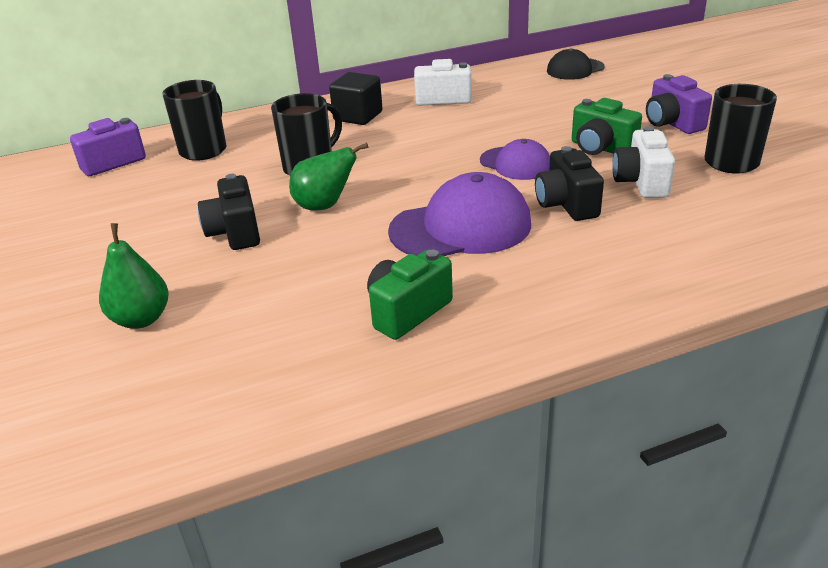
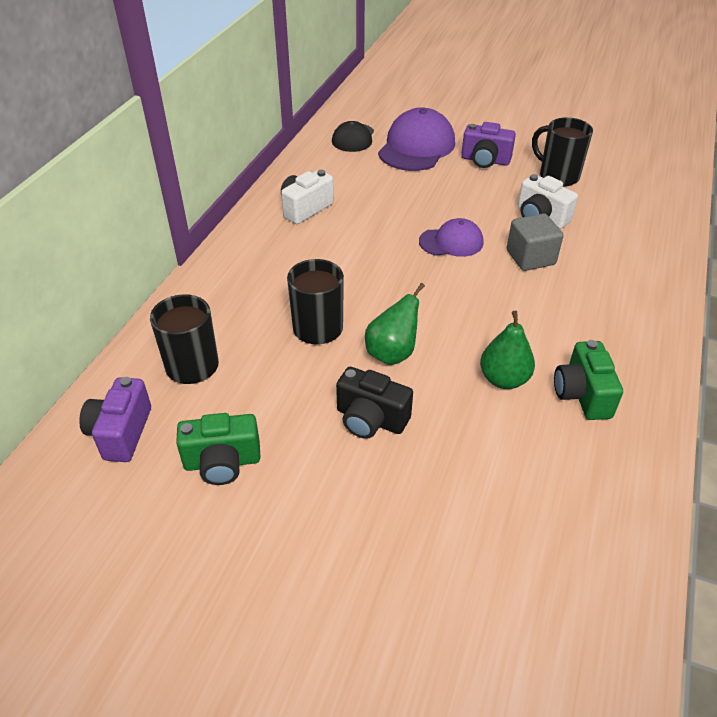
camera: 50 degrees left, 10 degrees up
green pear [99,223,169,329] -> green pear moved to [480,311,535,389]
black cube [329,72,383,125] -> none
purple cap [388,172,531,256] -> purple cap moved to [378,108,455,171]
black camera [535,146,604,221] -> grey cube [507,213,563,271]
green camera [572,98,642,155] -> green camera moved to [176,413,261,485]

